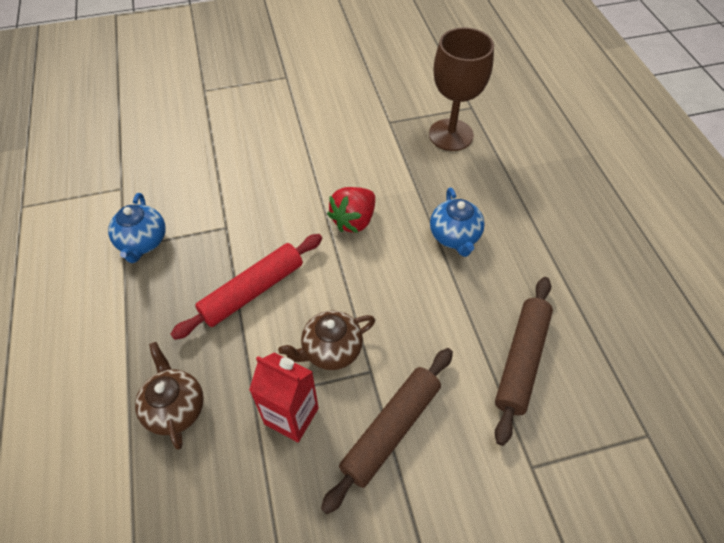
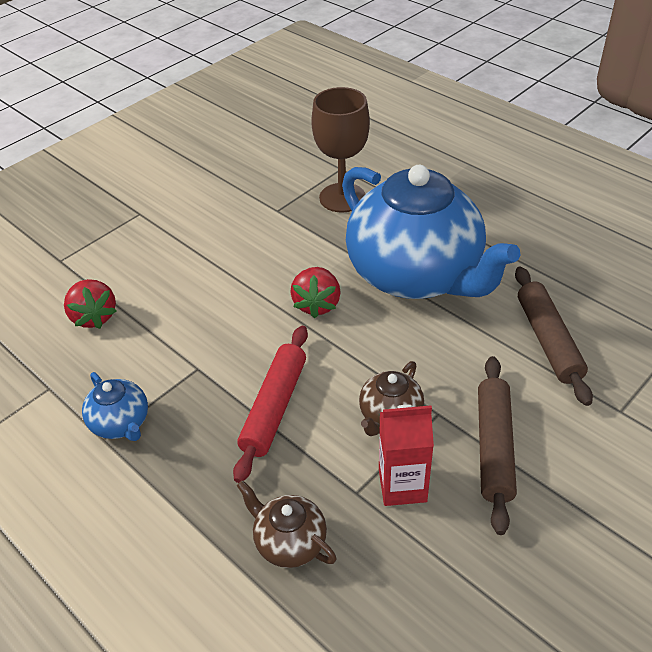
camera: 30 degrees left, 10 degrees down
blue teapot [430,188,485,257] -> blue teapot [342,165,521,299], size x2.48
none -> red strawberry [64,279,116,329]

